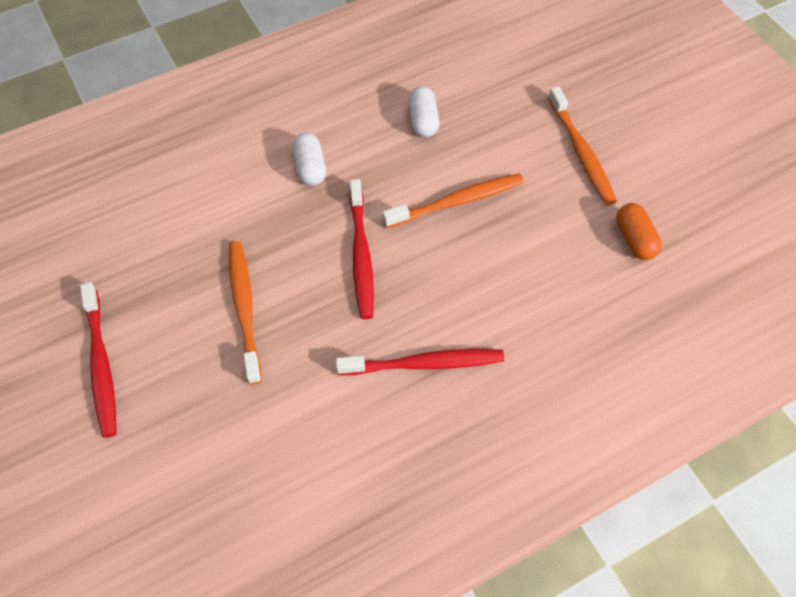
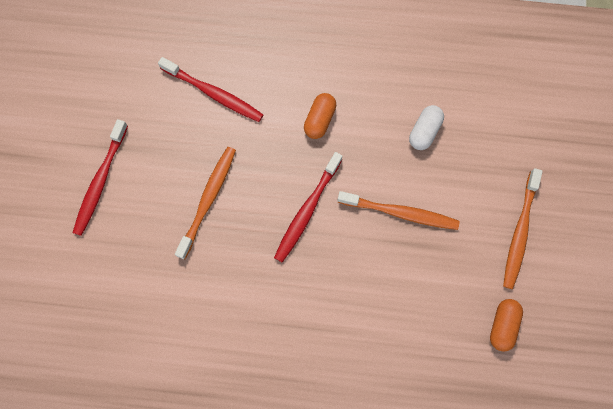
camera: 35 degrees right, 15 degrees up
white capsule [292,133,326,186] -> orange capsule [304,93,336,139]
red toothbrush [336,349,504,375] -> red toothbrush moved to [158,57,263,122]

